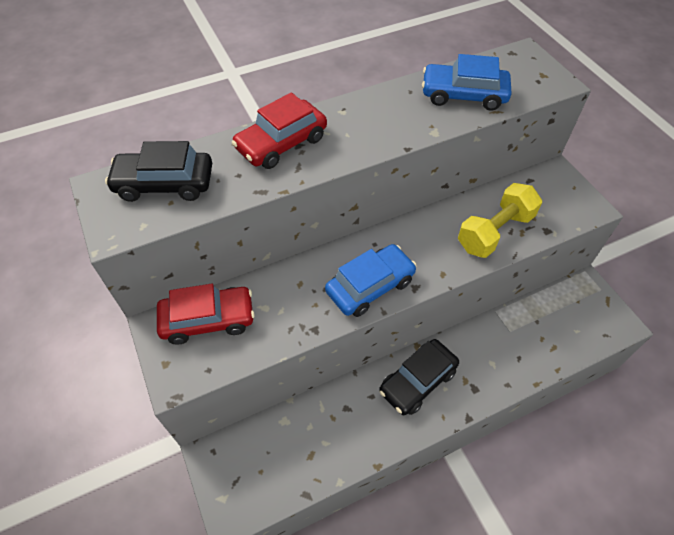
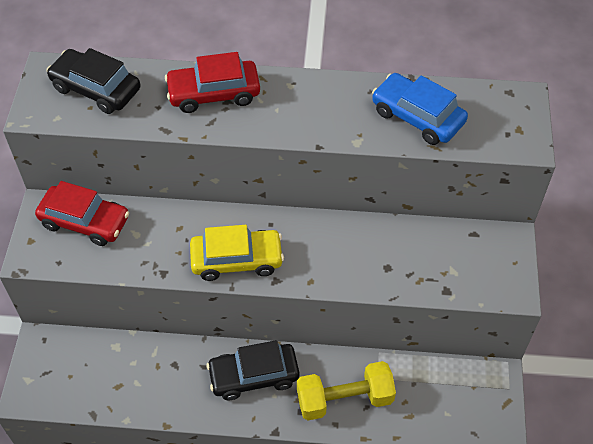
camera: 30 degrees right, 0 degrees up
blue car [325,244,417,317] -> yellow car [190,225,284,281]
yellow dumbbell [458,183,542,258] -> yellow dumbbell moved to [297,361,396,420]

